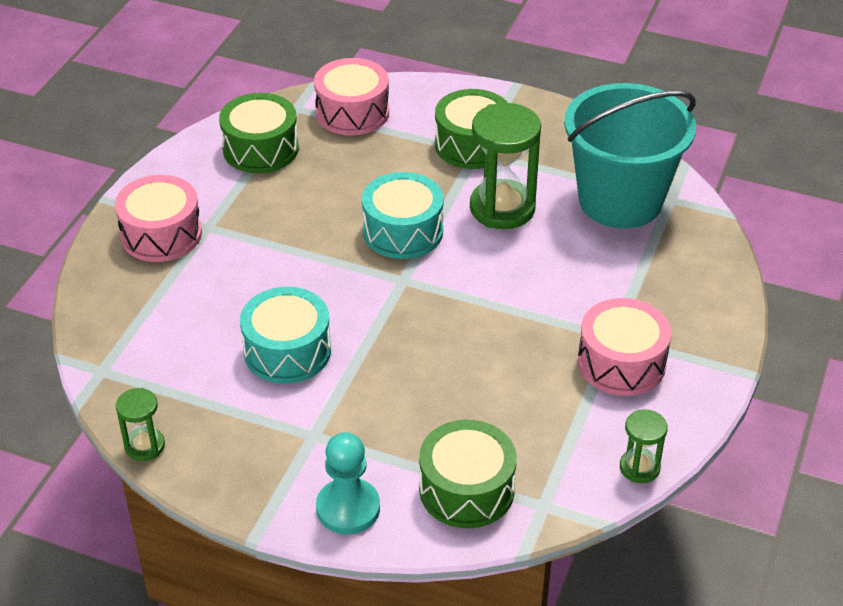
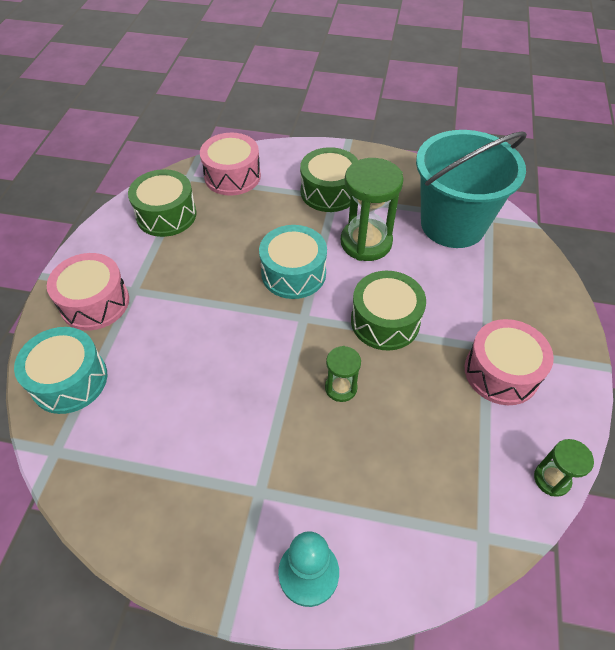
camera: 10 degrees left, 10 degrees up
green hourglass [116,388,165,461] -> green hourglass moved to [325,346,361,402]
turquoise drum [240,287,331,384] -> turquoise drum moved to [14,327,107,414]
green drum [419,420,517,528] -> green drum moved to [351,271,426,351]

